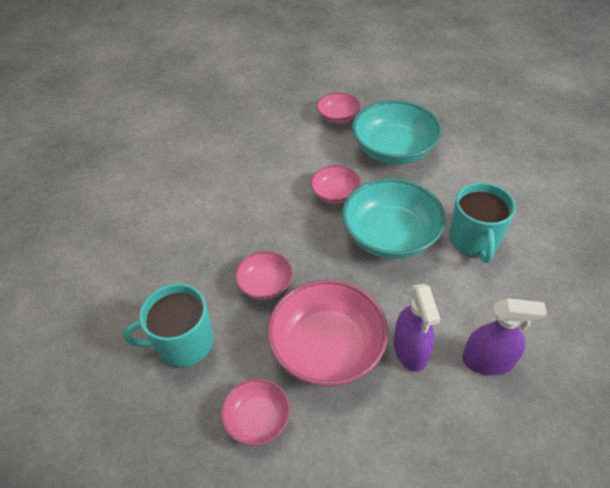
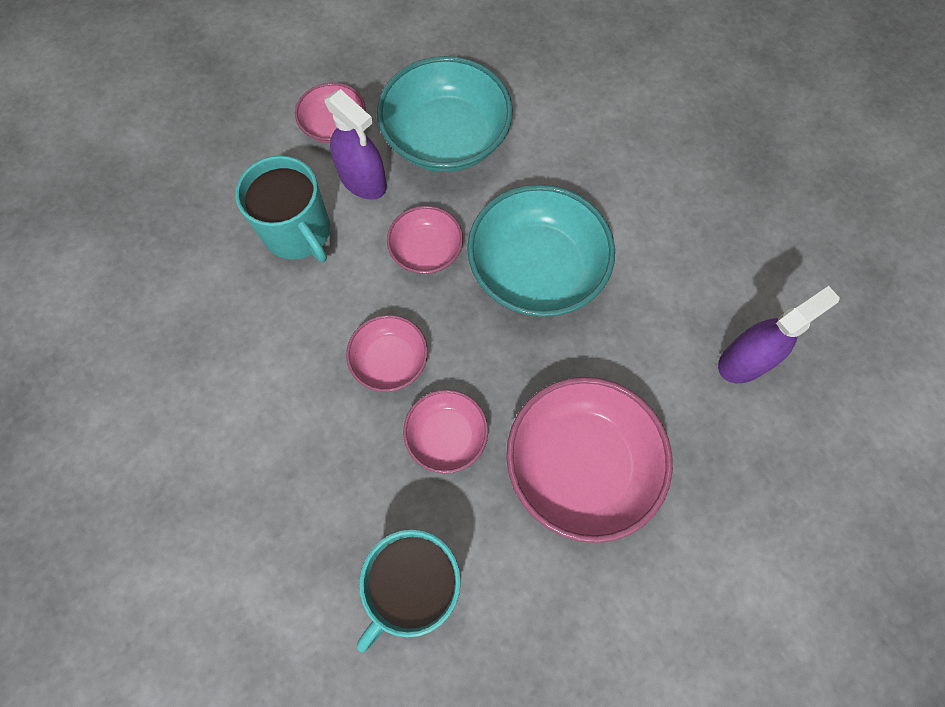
camera: 40 degrees left, 20 degrees up
pink bowl [221,378,290,446] -> pink bowl moved to [346,315,428,392]
purple spray bottle [394,284,440,372] -> purple spray bottle moved to [325,89,387,199]
turquoise mug [449,182,516,263] -> turquoise mug moved to [235,156,330,262]

